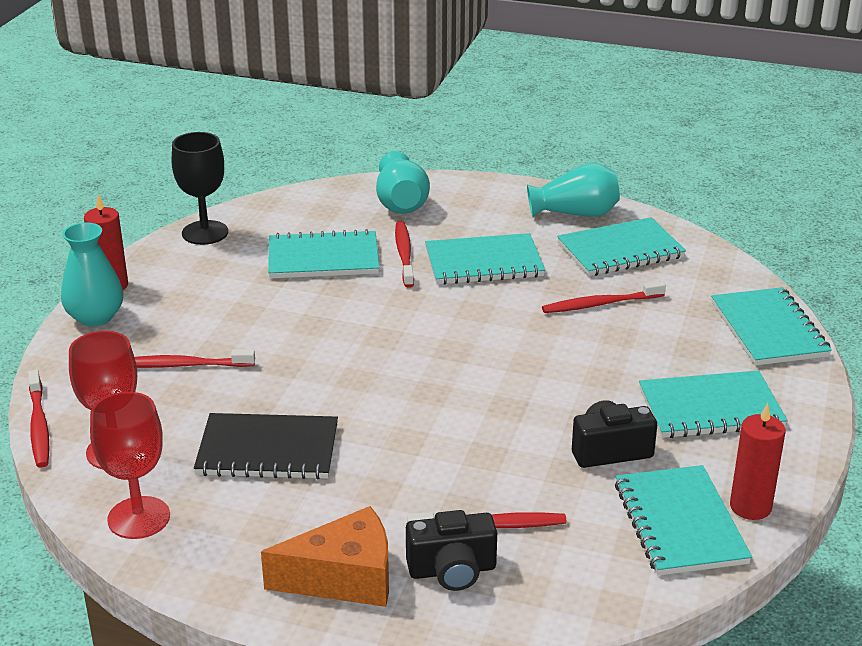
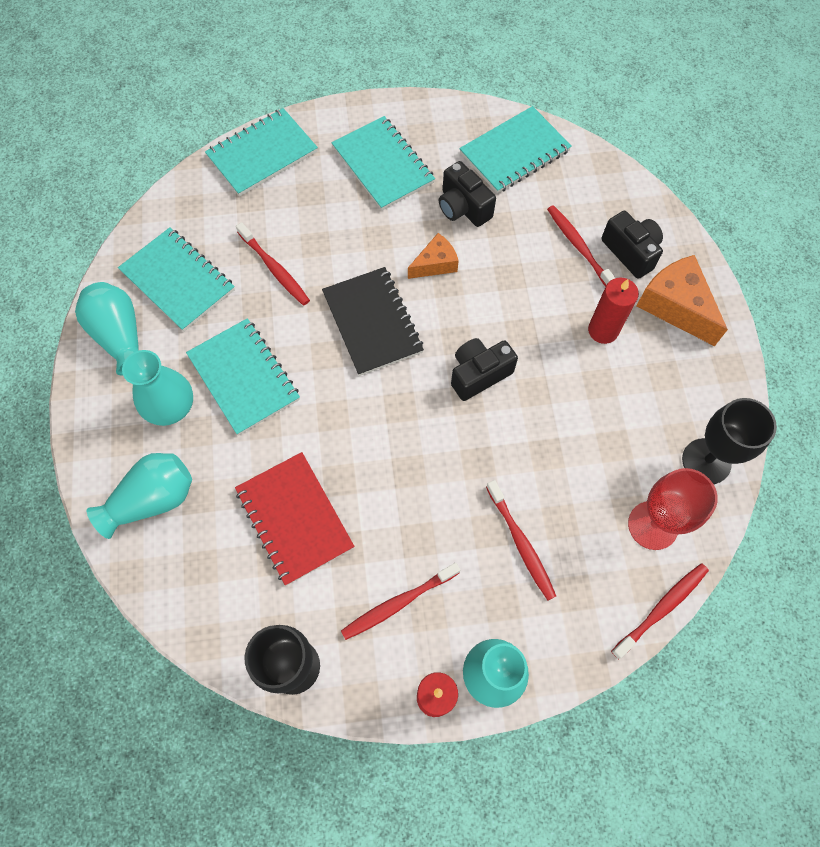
camera: 115 degrees left, 35 degrees up
red goblet [90,392,170,539] -> black goblet [682,398,777,484]
black notebook [194,413,338,479] -> black notebook moved to [322,267,424,376]
turquoise notebook [268,229,379,279] -> red notebook [235,452,354,586]
red toothbrush [395,221,414,288] -> red toothbrush moved to [341,563,460,640]
red candle [730,403,786,520] -> red candle moved to [588,278,639,344]
none -> turquoise vase [122,350,193,426]
none -> orange cheese [408,233,459,279]
none -> black camera [451,338,518,401]

